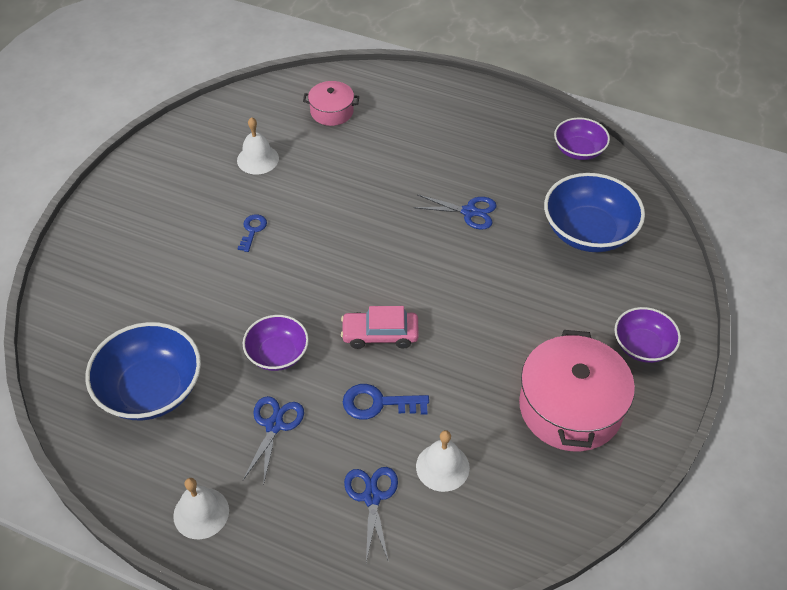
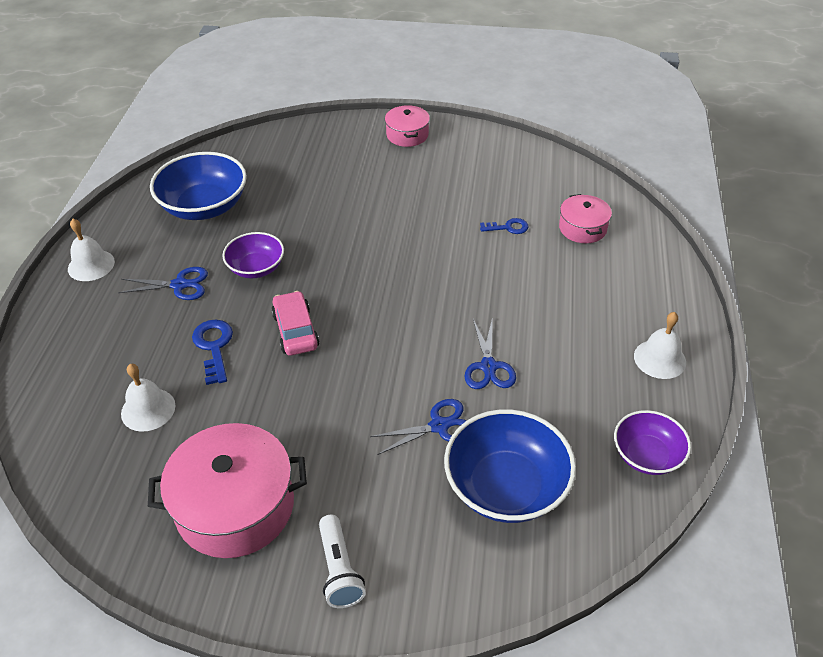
camera: 75 degrees right, 5 degrees down
white bell [237,117,279,174] -> white bell moved to [634,312,686,379]
blue key [237,214,267,252] -> blue key moved to [480,218,529,234]
blue scissors [344,467,398,562] -> blue scissors moved to [370,399,467,455]
purple bowl [615,307,681,363] -> white flashlight [319,515,366,608]
none -> pink pot [385,105,430,147]

